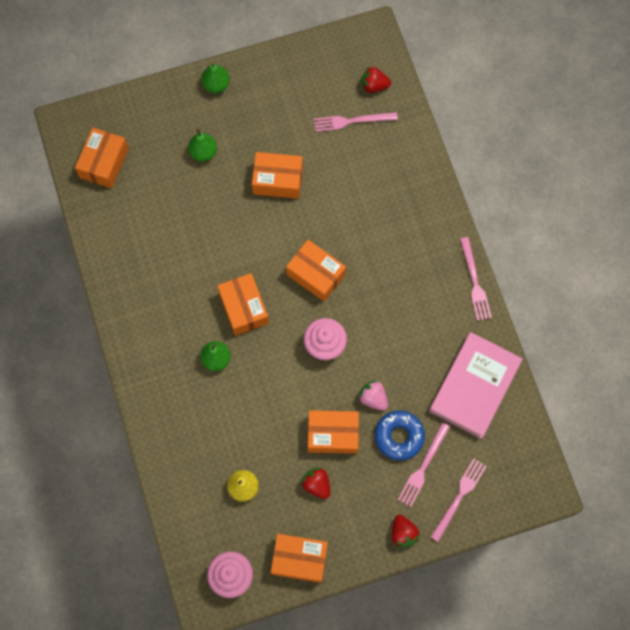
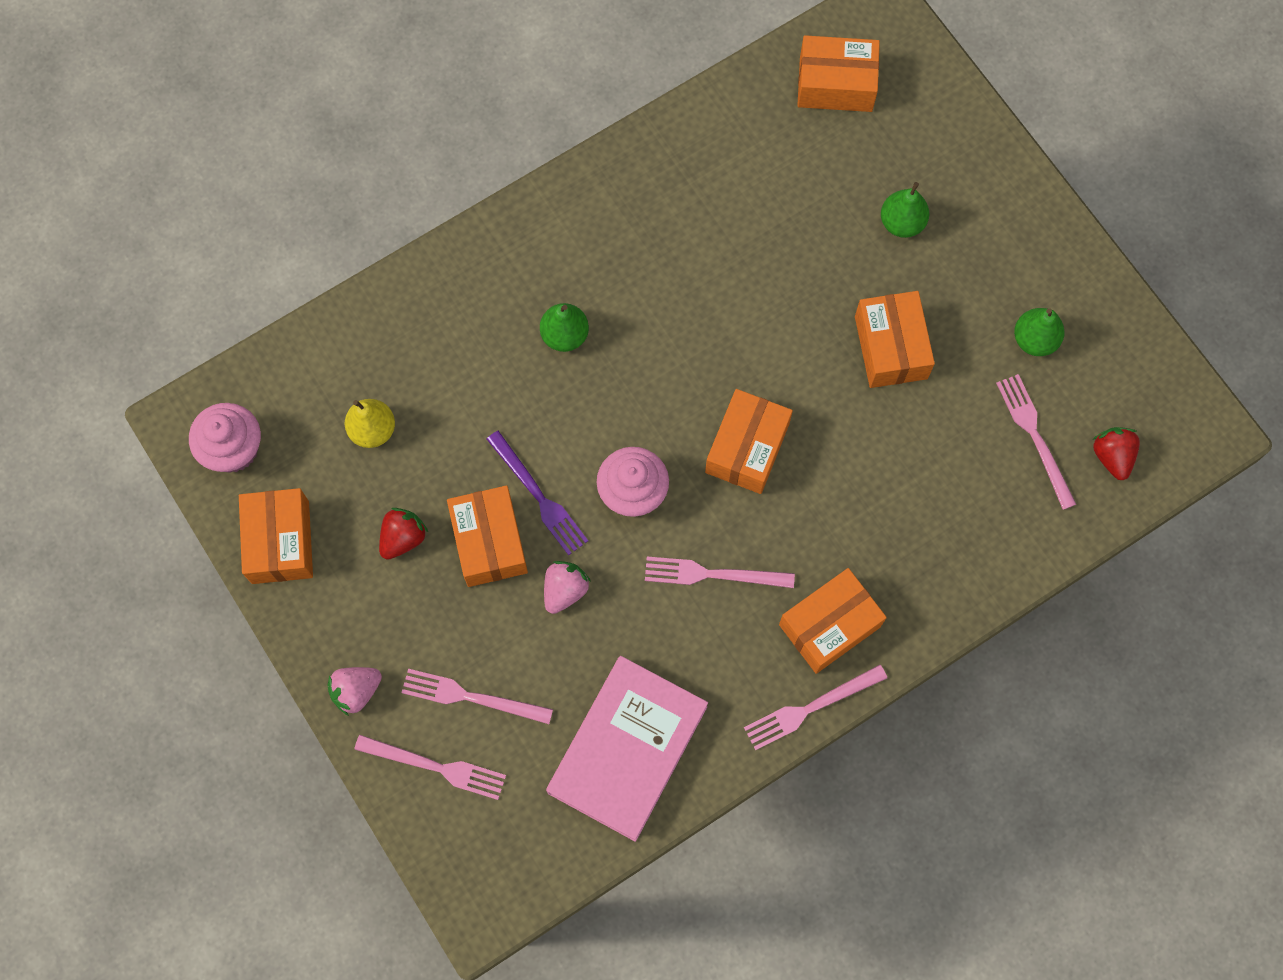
camera: 75 degrees right, 0 degrees up
green pear [201,63,230,93] -> green pear moved to [1014,308,1065,356]
orange box [217,273,269,336] -> orange box moved to [779,568,887,674]
blue donut [375,410,425,461] -> none
red strawberry [392,515,420,548] -> pink strawberry [327,667,382,716]
pink book [429,332,523,439] -> pink book turned 75 degrees counterclockwise [546,656,708,842]
none -> purple fork [487,431,588,555]
none -> pink fork [645,557,795,588]

